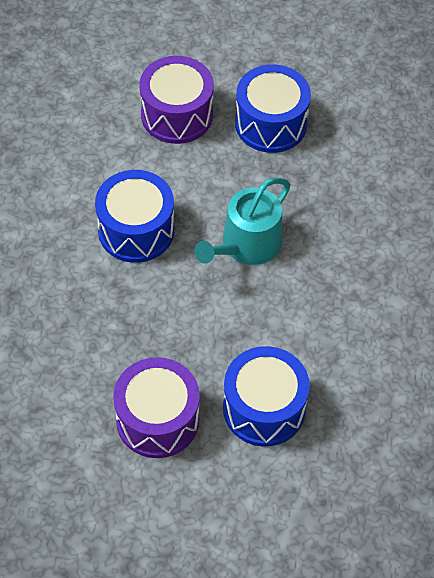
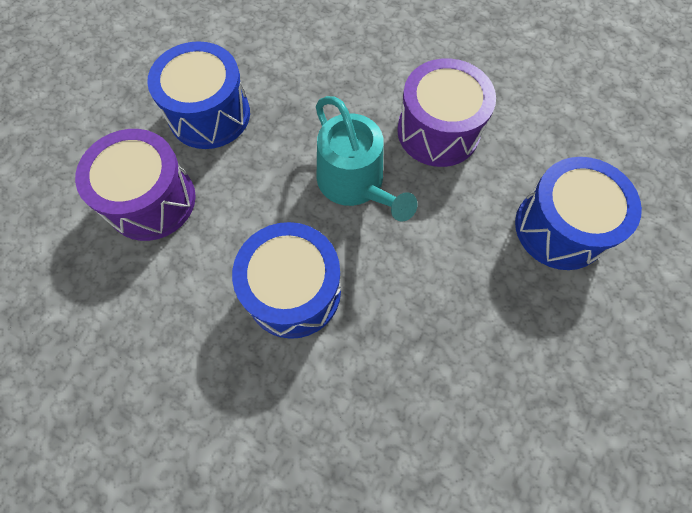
camera: 70 degrees left, 10 degrees up
purple drum [113,357,200,458] -> purple drum moved to [397,58,496,167]

